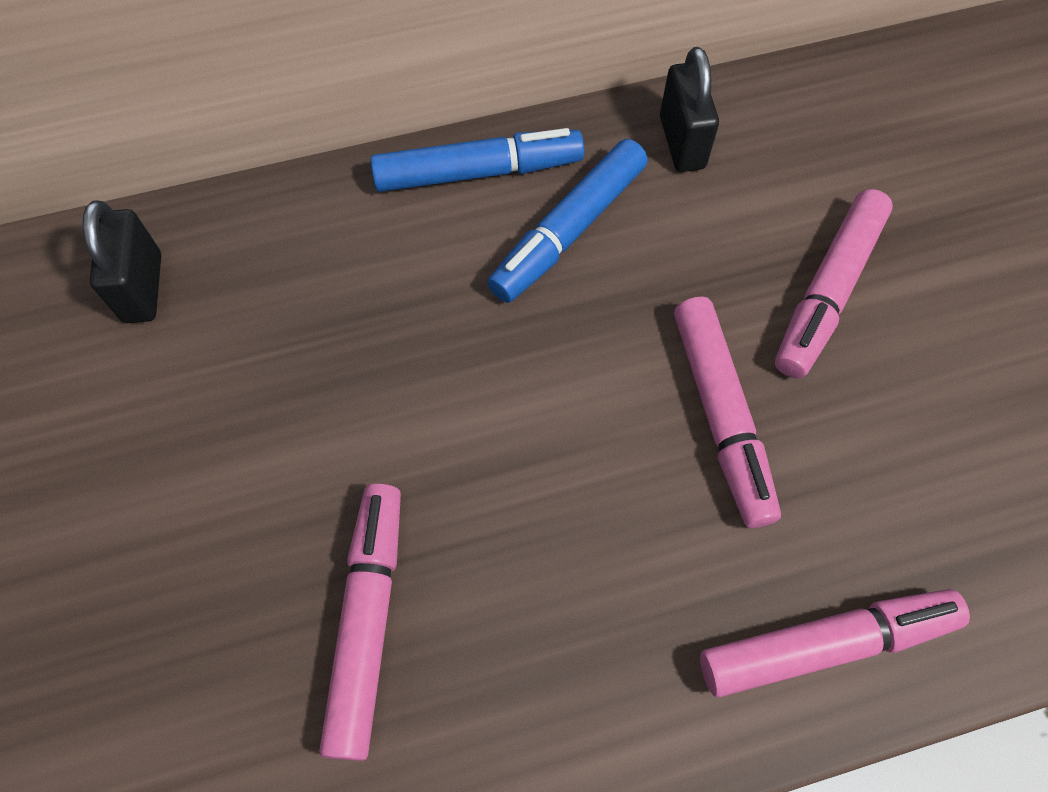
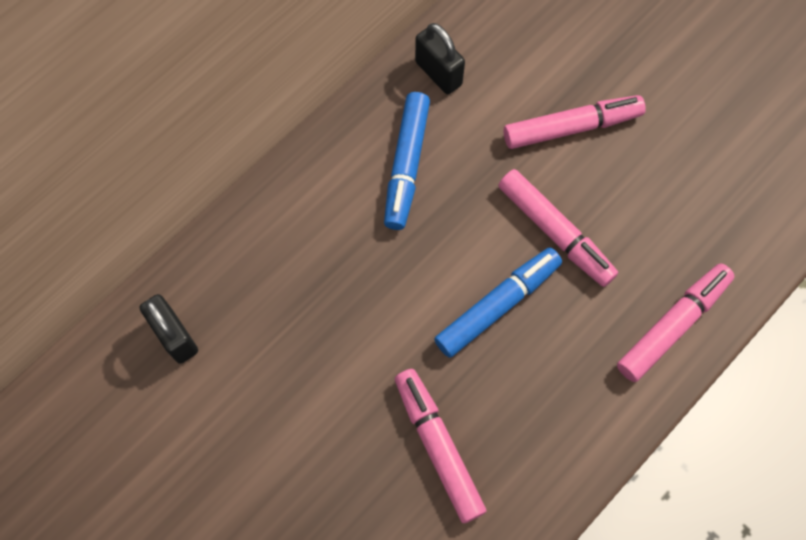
camera: 30 degrees left, 5 degrees up
blue marker [370,128,584,192] -> blue marker moved to [434,247,562,358]
pink marker [775,189,893,378] -> pink marker turned 105 degrees counterclockwise [503,95,646,149]

